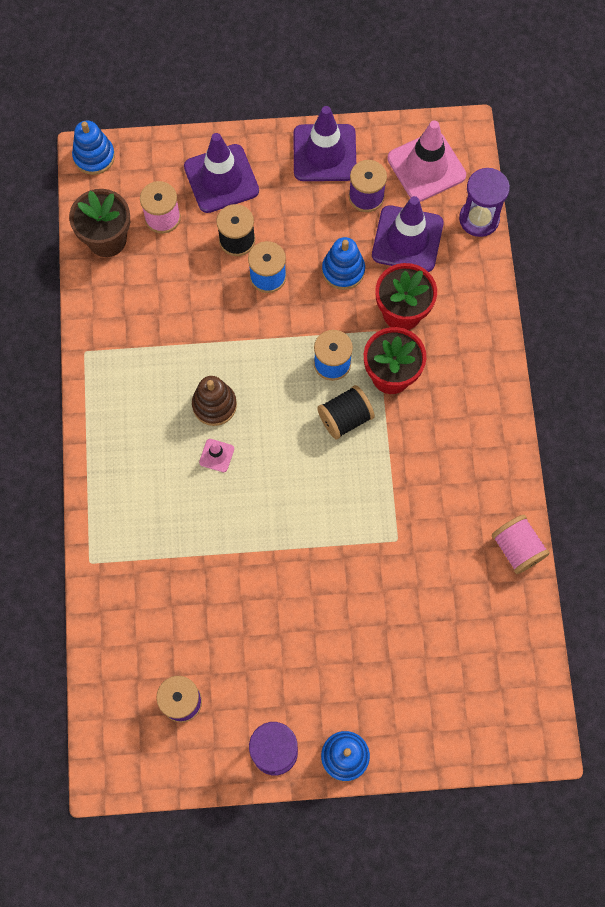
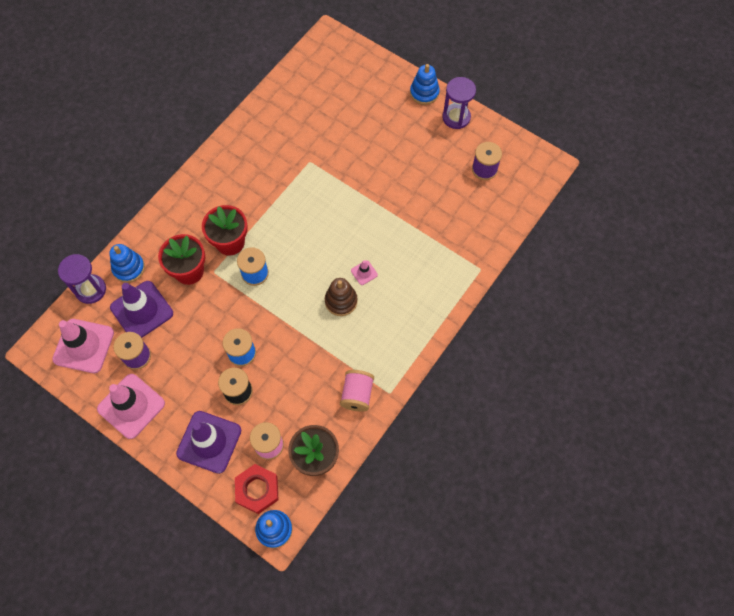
camera: 140 degrees left, 5 degrees down
purple traffic cone [293,106,356,181] -> pink traffic cone [97,374,165,439]
black spool [317,385,375,440] -> none
blue stacking toy [322,237,365,290] -> blue stacking toy moved to [109,244,145,283]
pink spool [492,515,550,574] -> pink spool moved to [340,370,374,412]
none -> red nut [235,464,279,514]

